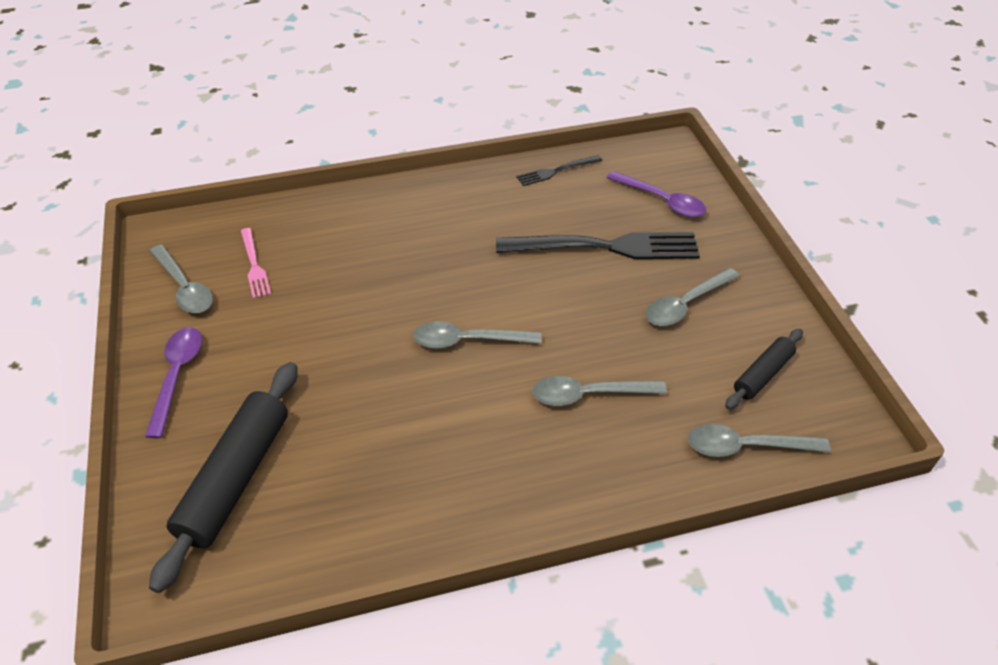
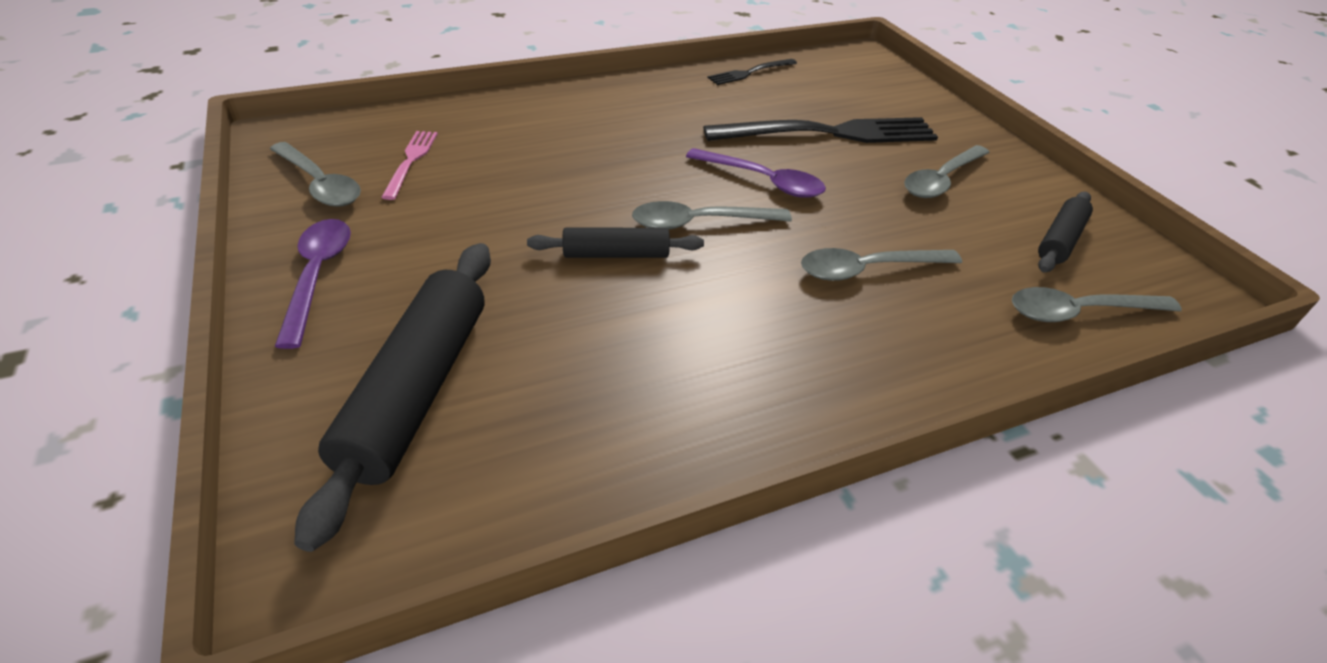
camera: 10 degrees left, 5 degrees down
pink fork [241,228,271,299] -> pink fork turned 150 degrees counterclockwise [381,131,438,200]
purple spoon [607,171,706,217] -> purple spoon moved to [686,148,826,198]
none -> black rolling pin [527,227,704,258]

